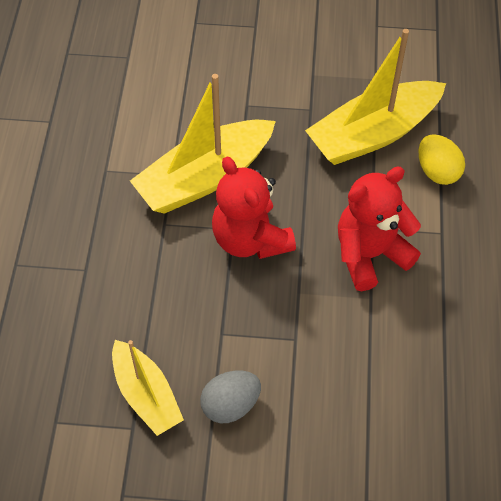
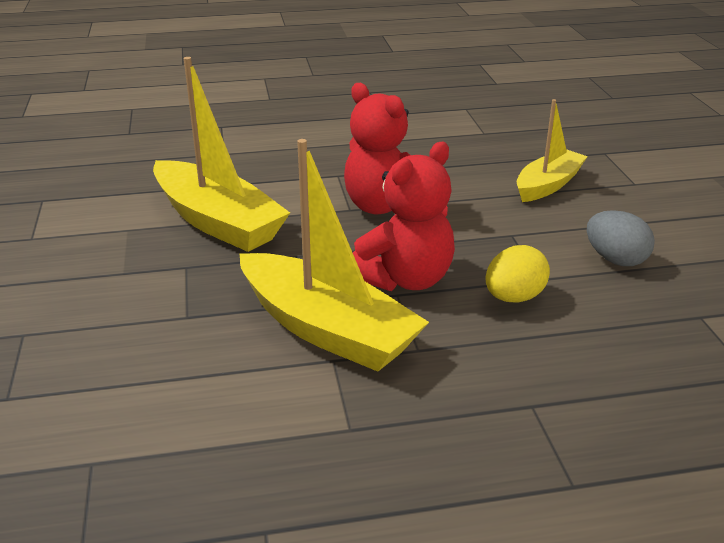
camera: 105 degrees left, 25 degrees down
yellow boat [112,340,184,436] -> yellow boat moved to [517,99,588,202]
yellow egg [419,134,465,185] -> yellow egg moved to [485,245,550,303]

